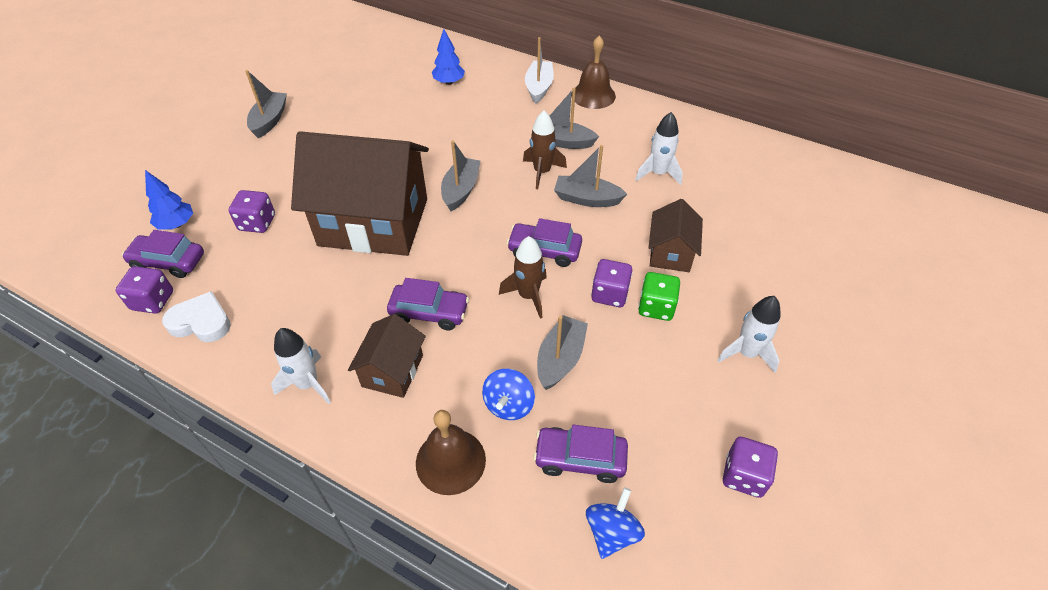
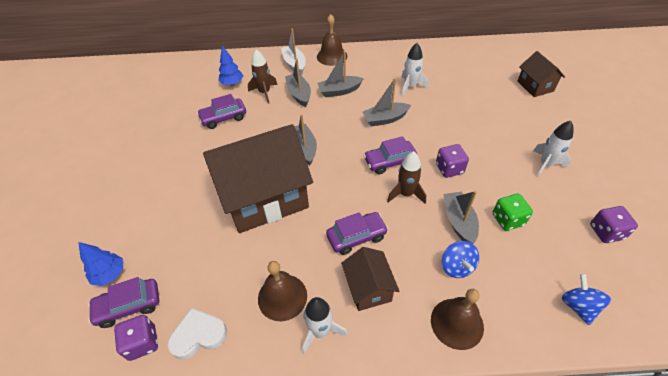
camera: 30 degrees left, 0 degrees up
purple dice [229,190,275,233] -> none
grey boat [245,70,287,138] -> grey boat moved to [285,59,311,107]
brown rocket [523,111,567,189] -> brown rocket moved to [248,49,278,104]
purple car [533,425,628,483] -> purple car moved to [197,94,246,129]
green dice [638,272,680,321] -> green dice moved to [492,194,533,231]
brown house [648,199,703,272] -> brown house moved to [517,51,565,97]
none -> brown bell [258,261,307,321]

